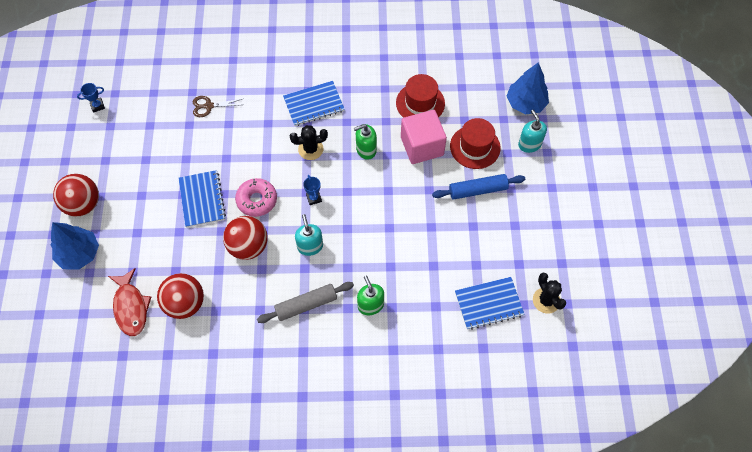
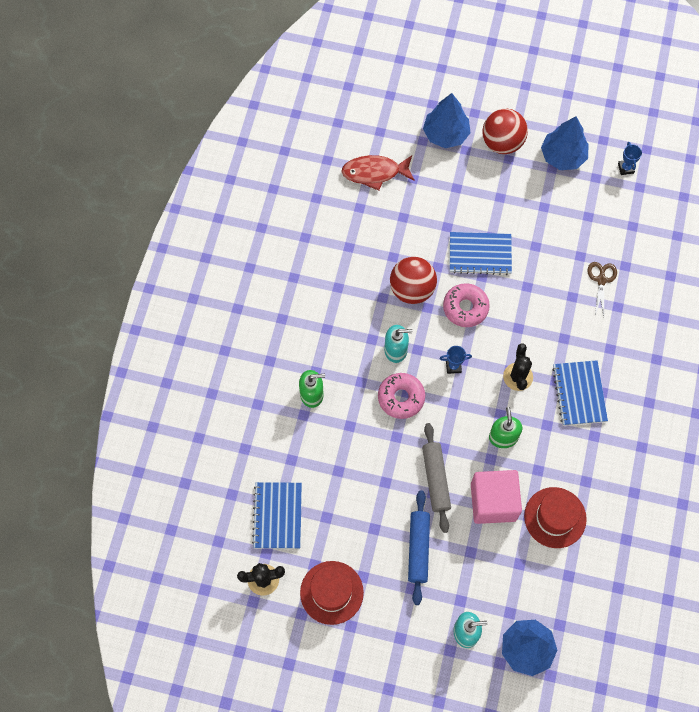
camera: 105 degrees right, 5 degrees up
red ball [157,273,204,319] -> none
grey rolling pin [257,282,354,323] -> grey rolling pin moved to [422,423,451,533]
red hat [450,118,501,169] -> red hat moved to [300,561,364,625]
none -> pink donut [378,373,425,419]
none -> blue tree [541,116,589,170]

